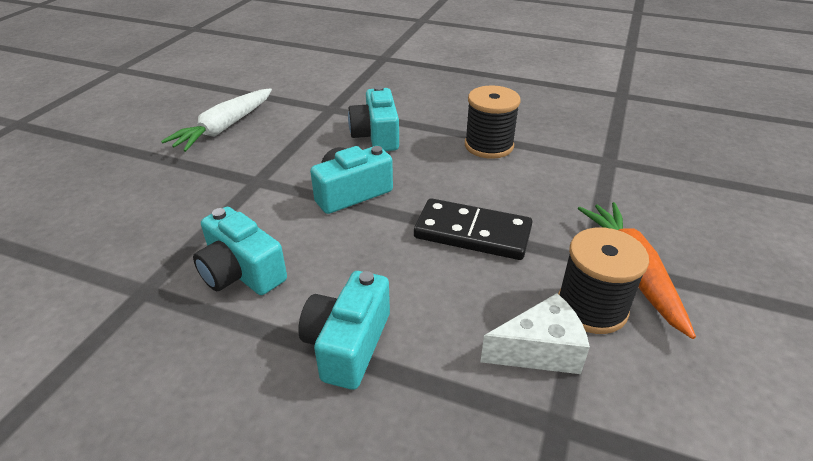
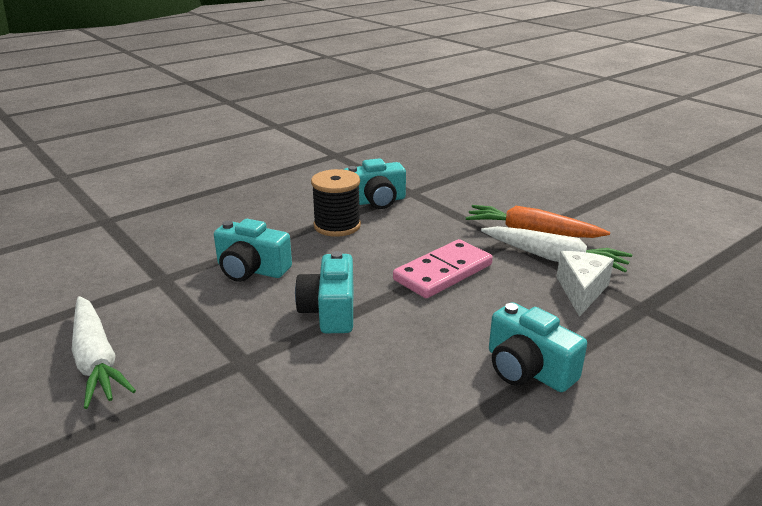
camera: 60 degrees left, 10 degrees down
turquoise camera [193,207,287,295] -> turquoise camera moved to [343,158,406,209]
black domino [414,198,532,260] -> pink domino [393,239,493,298]
black spool [558,227,649,334] -> white carrot [481,226,632,273]

